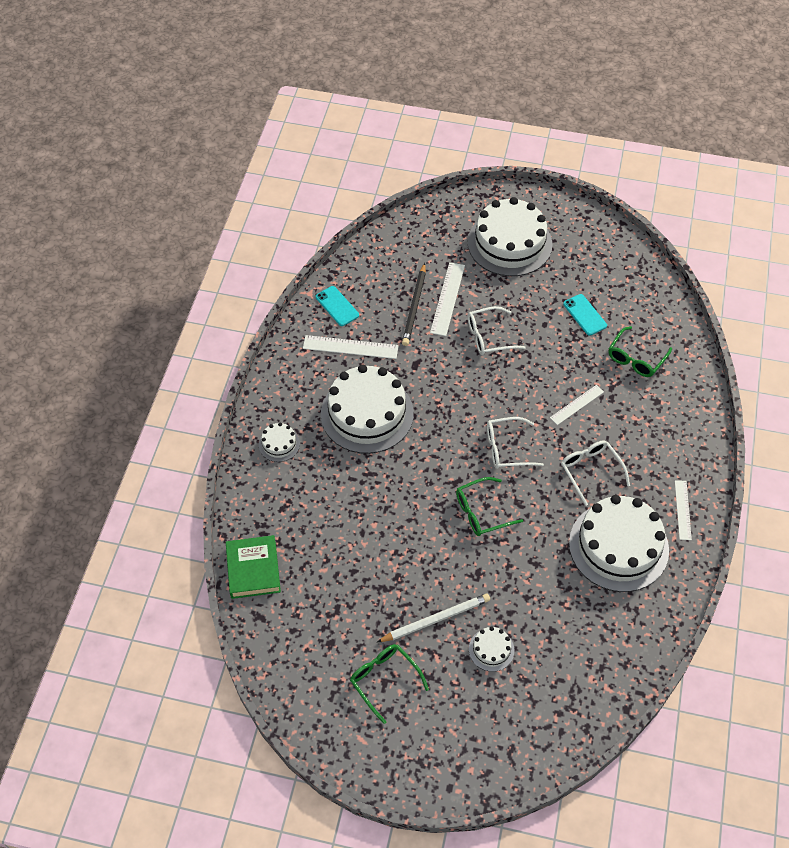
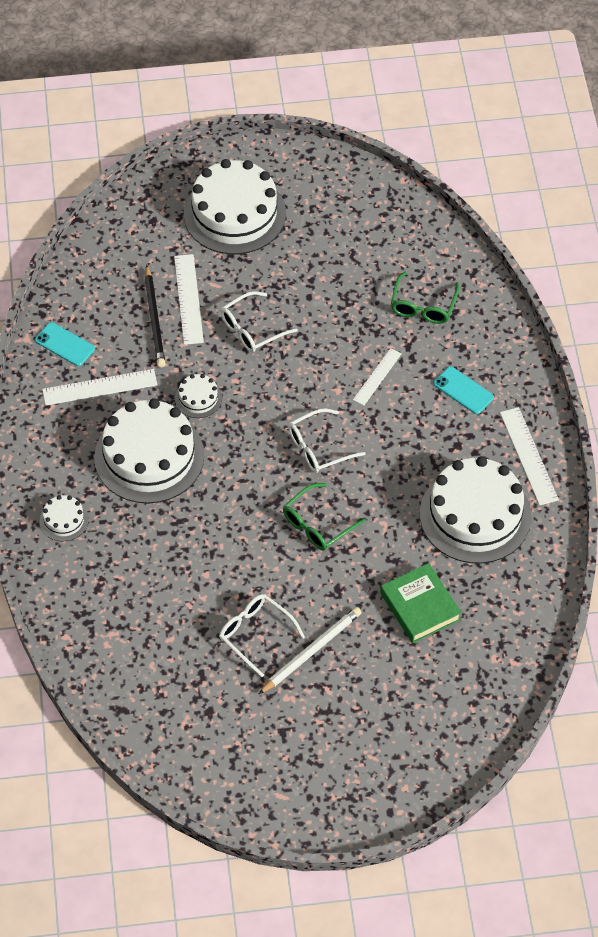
camera: 20 degrees left, 0 degrees up
green book [226,535,281,599] -> green book moved to [380,563,462,643]
green glasses [350,644,429,724] -> none
white cake [469,626,514,672] -> white cake moved to [175,374,222,418]
white glasses [561,441,630,506] -> white glasses moved to [219,594,305,677]
turquoise phone [563,294,607,335] -> turquoise phone moved to [434,366,494,414]
white ruler [675,480,692,540] -> white ruler [500,407,559,505], size x1.53

